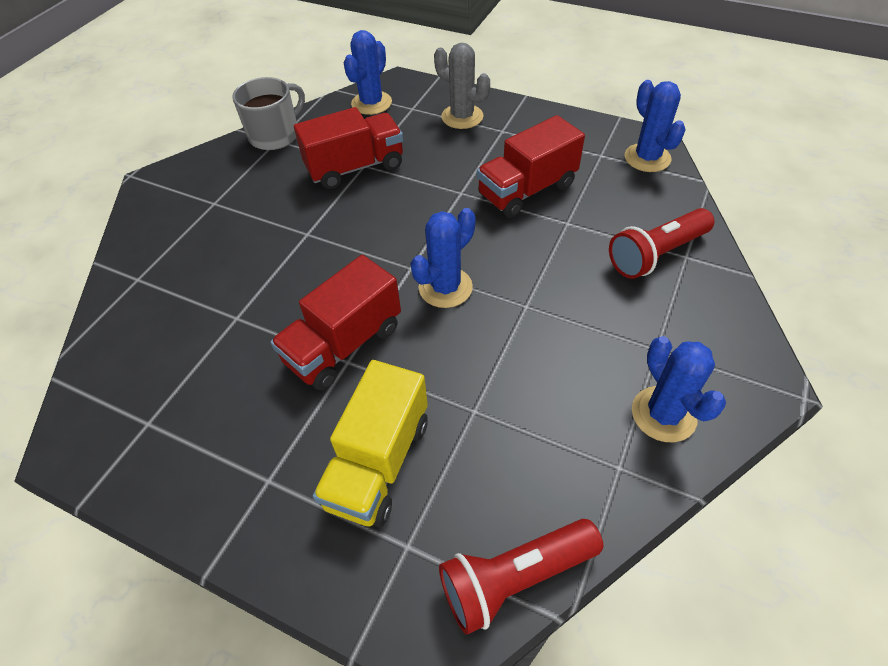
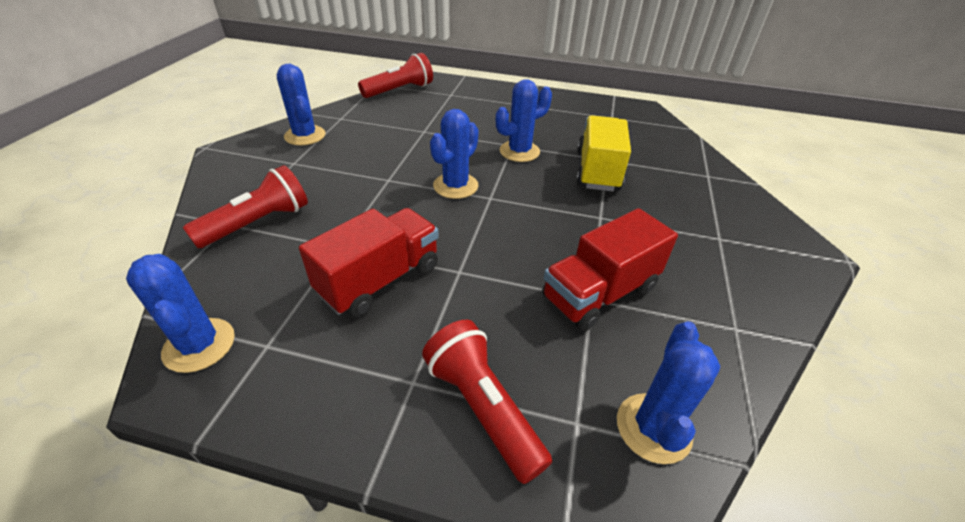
camera: 165 degrees right, 10 degrees down
grey mug [232,77,305,150] -> none
red truck [270,255,401,390] -> blue cactus [496,79,552,162]
yellow truck [313,360,428,527] -> yellow truck moved to [576,115,631,191]
grey cactus [434,43,490,129] -> red flashlight [422,320,552,484]

